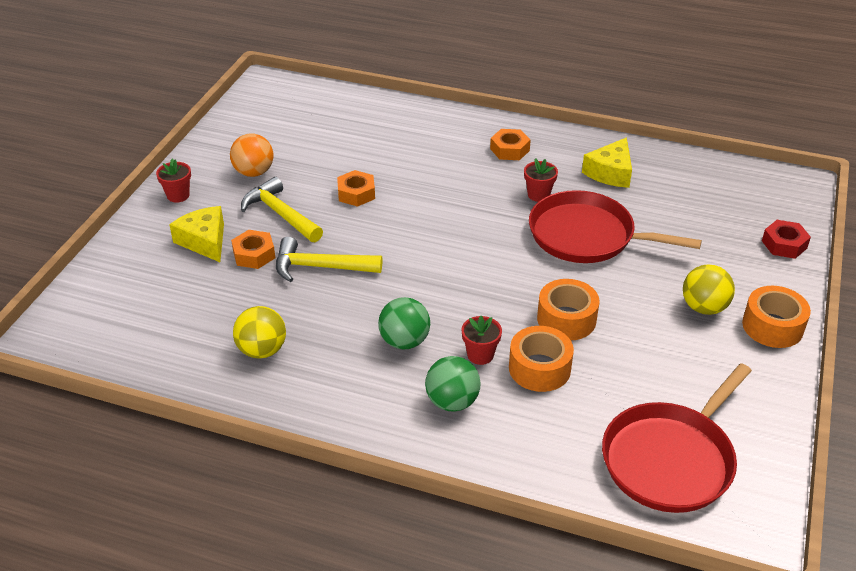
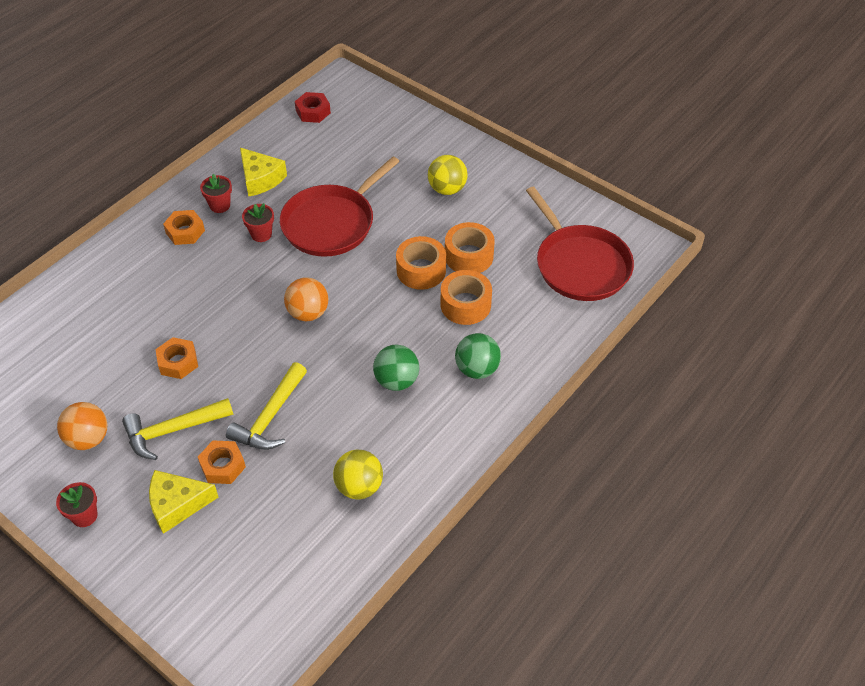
camera: 70 degrees left, 10 degrees up
red flower pot [462,316,502,365] -> red flower pot moved to [200,174,232,213]
orange tape [742,286,811,348] -> orange tape moved to [445,222,495,273]
red nut [762,220,811,259] -> red nut moved to [295,92,331,123]
none -> orange ball [284,277,328,321]

